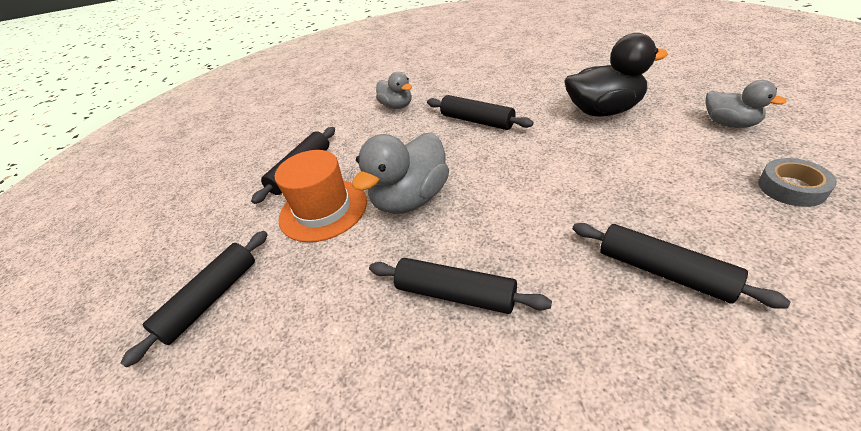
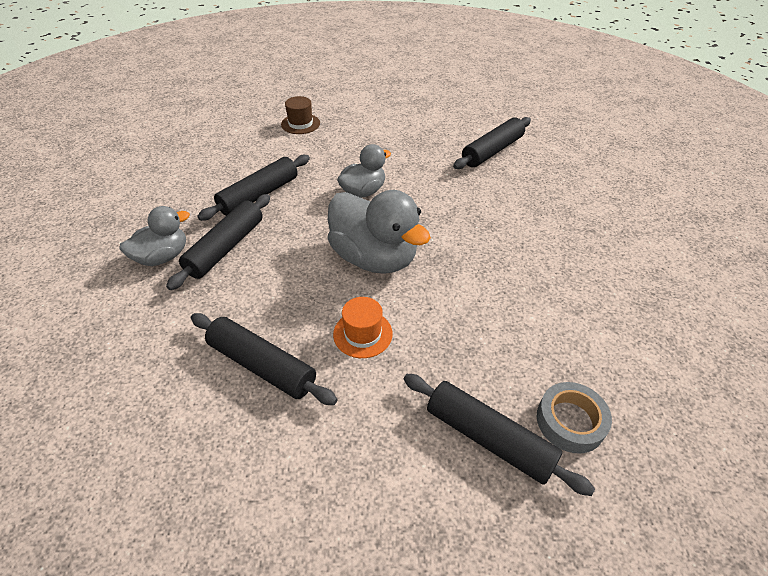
camera: 90 degrees left, 5 degrees up
orange hat [275,150,367,242] -> orange hat [333,297,393,358], size x0.54
black rolling pin [369,258,552,314] -> black rolling pin moved to [166,194,270,290]
black duck [565,33,668,117] -> brown hat [281,96,320,134]
grey duck [705,80,787,128] -> grey duck moved to [337,144,391,198]
grey tape [758,158,837,207] -> grey tape moved to [537,382,612,454]

